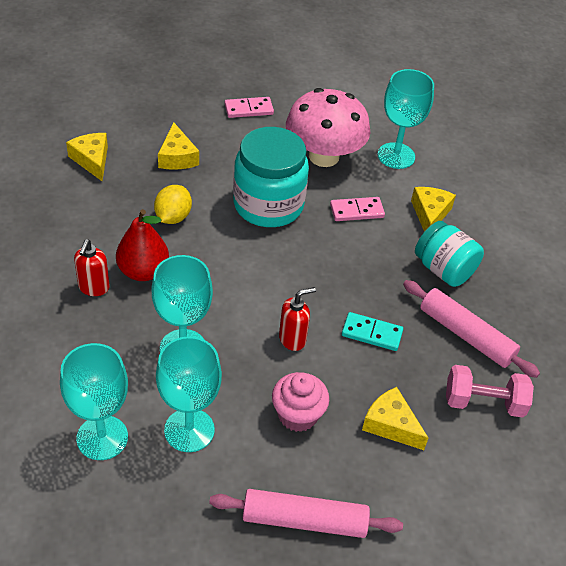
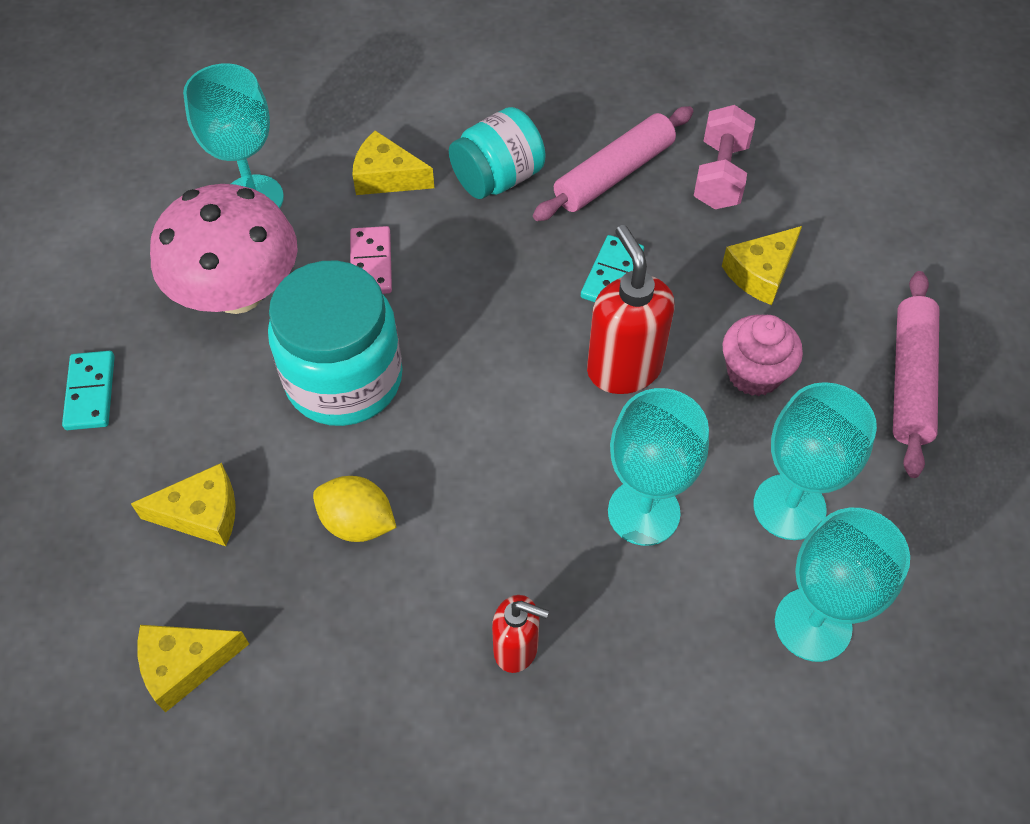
camera: 80 degrees left, 10 degrees up
red pear [116,209,169,281] -> none
pink domino [225,97,274,118] -> turquoise domino [62,351,115,430]
red soap dispenser [279,287,316,351] -> red soap dispenser [587,225,675,394], size x1.64

